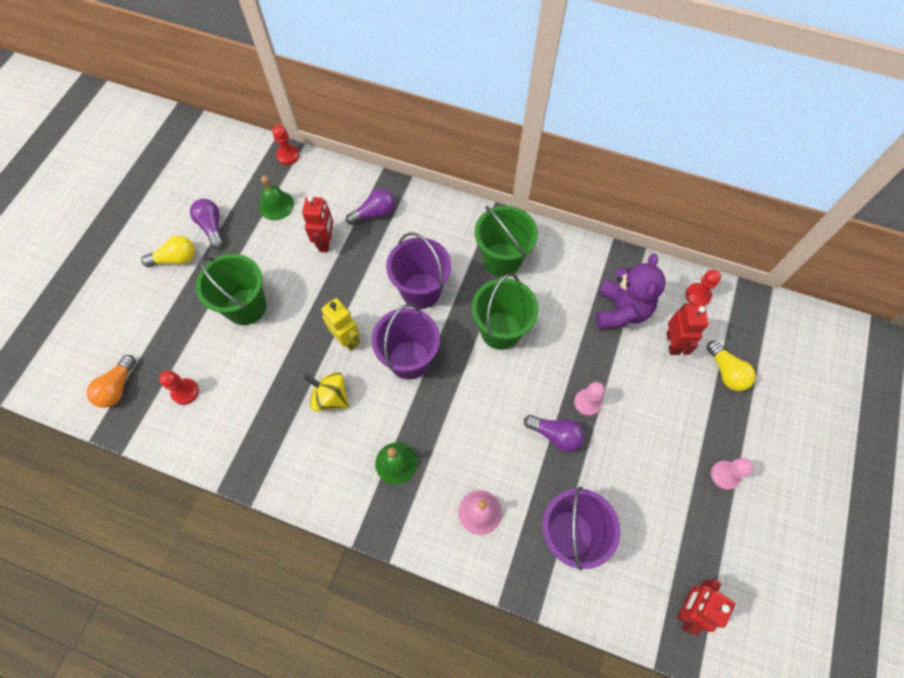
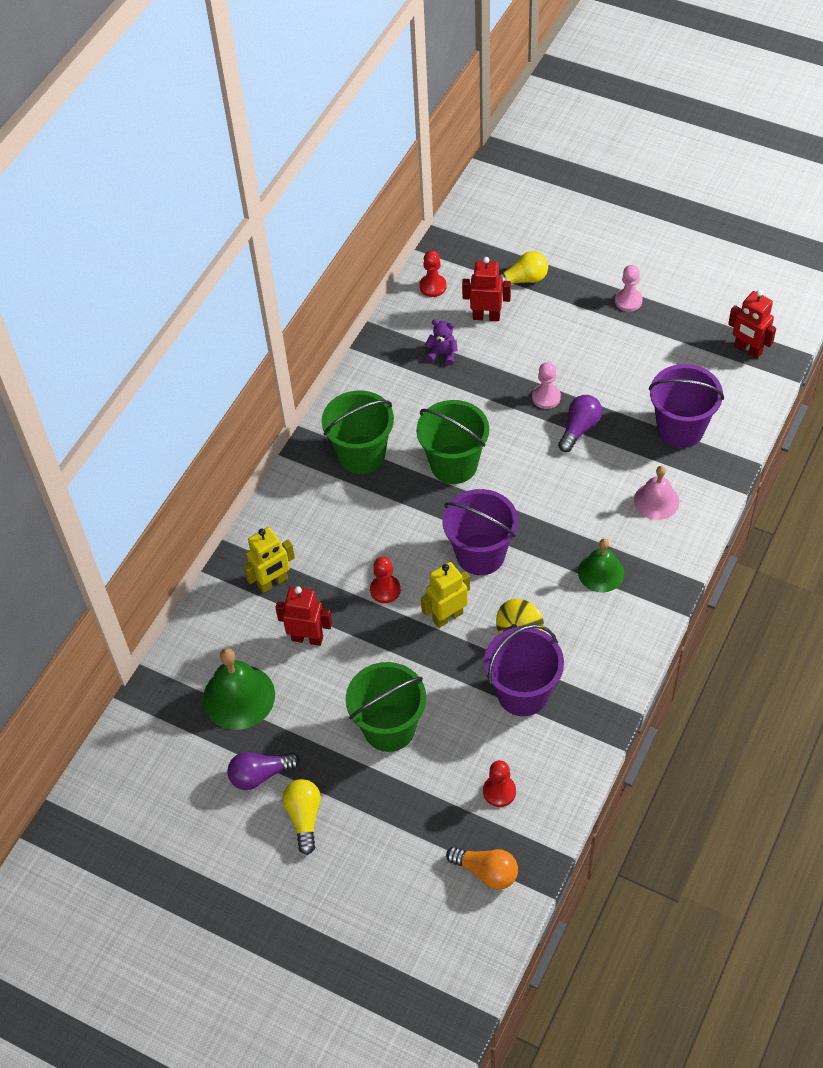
camera: 80 degrees left, 10 degrees down
green bell [259,175,294,220] -> green bell [203,648,275,730], size x1.51
red pawn [272,125,299,165] -> red pawn moved to [370,557,401,603]
purple light bulb [346,189,395,225] -> yellow robot [243,527,295,593]
purple bucket [386,232,451,309] -> purple bucket moved to [484,625,564,716]
purple teddy bear [596,253,666,329] -> purple teddy bear [425,320,458,366], size x0.49

